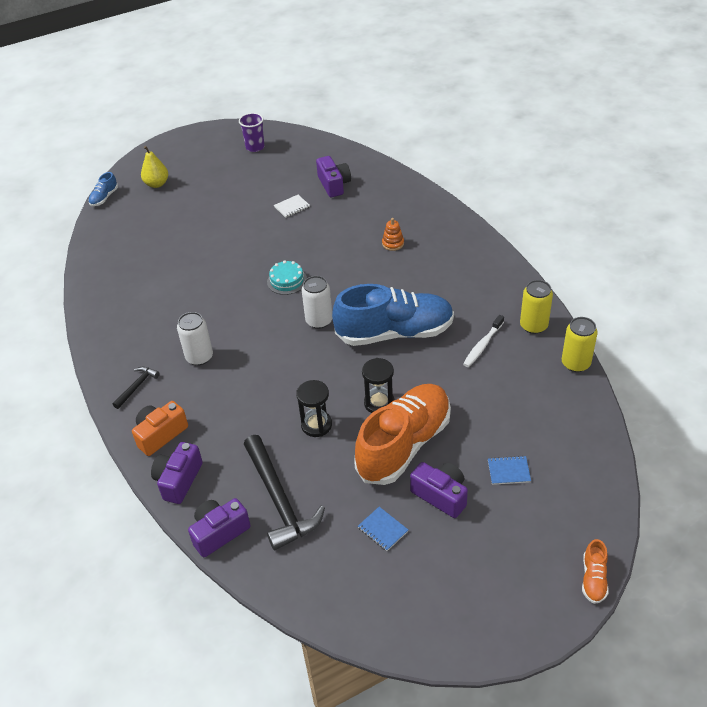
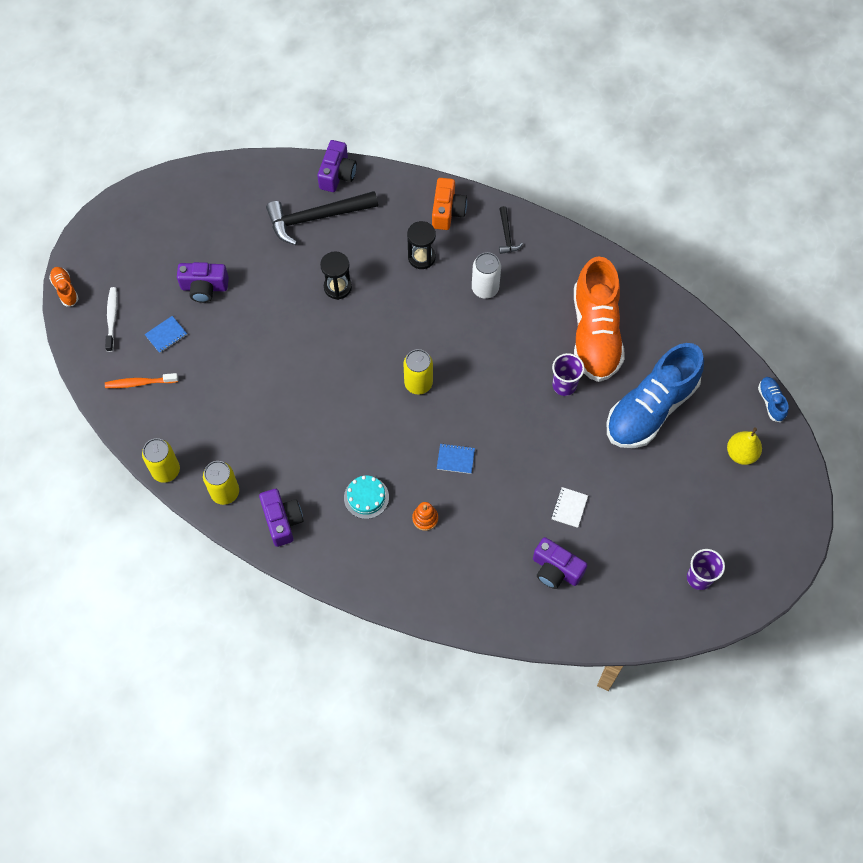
camera: 140 degrees right, 20 degrees up
purple camera [151,442,203,504] -> purple camera moved to [259,489,303,547]
black hammer [244,435,325,550] -> black hammer turned 45 degrees counterclockwise [266,191,378,245]
turquoise cake [267,260,307,295] -> turquoise cake moved to [344,476,389,519]
white can [302,276,332,329] -> yellow can [403,349,433,394]
blue shoe [332,284,454,346] -> blue shoe moved to [607,343,704,448]
orange shoe [355,384,451,485] -> orange shoe moved to [574,256,625,382]
blue notebook [358,507,408,551] -> blue notebook moved to [437,443,475,474]
black hourglass [362,358,395,413] -> black hourglass moved to [407,221,436,269]
white toothbrush [463,315,504,367] -> white toothbrush moved to [105,287,117,352]
none -> orange toothbrush [105,373,178,388]
none -> purple cup [552,353,584,396]

